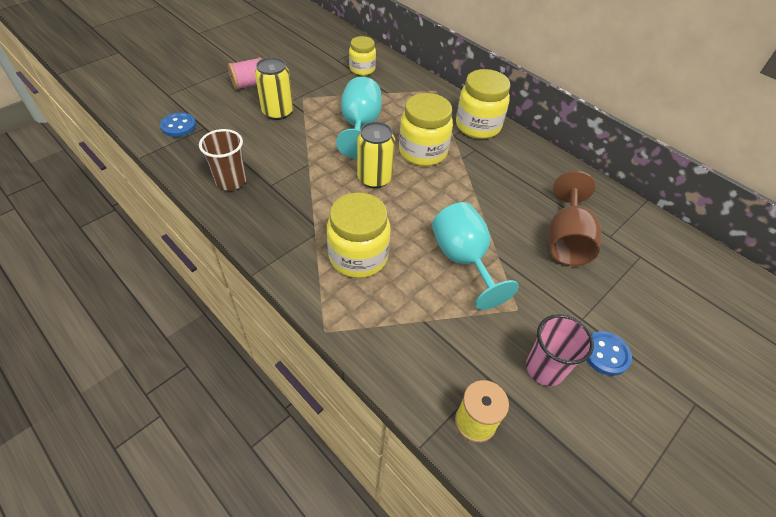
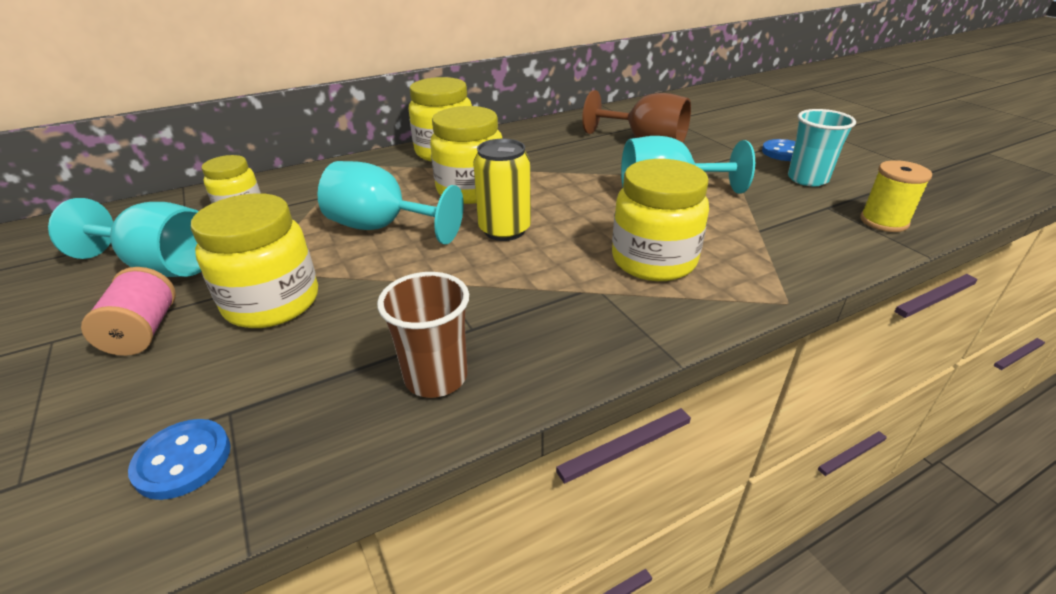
camera: 70 degrees left, 15 degrees down
yellow can [255,57,293,120] -> yellow jar [191,193,318,328]
pink cup [526,314,594,386] -> turquoise cup [788,109,856,186]
none -> turquoise goblet [48,198,201,277]

